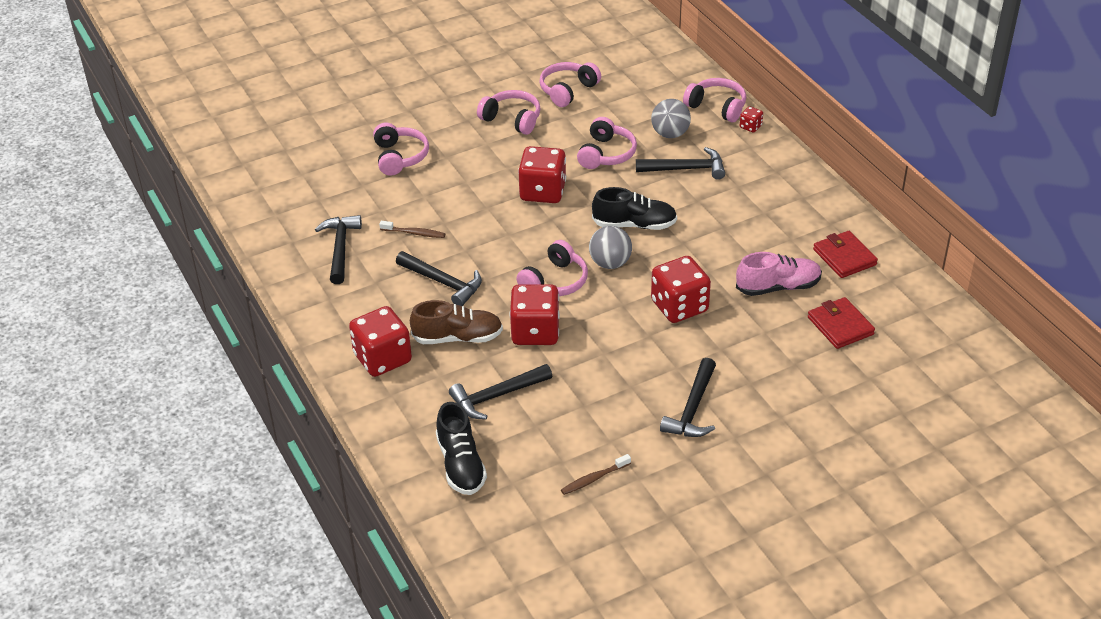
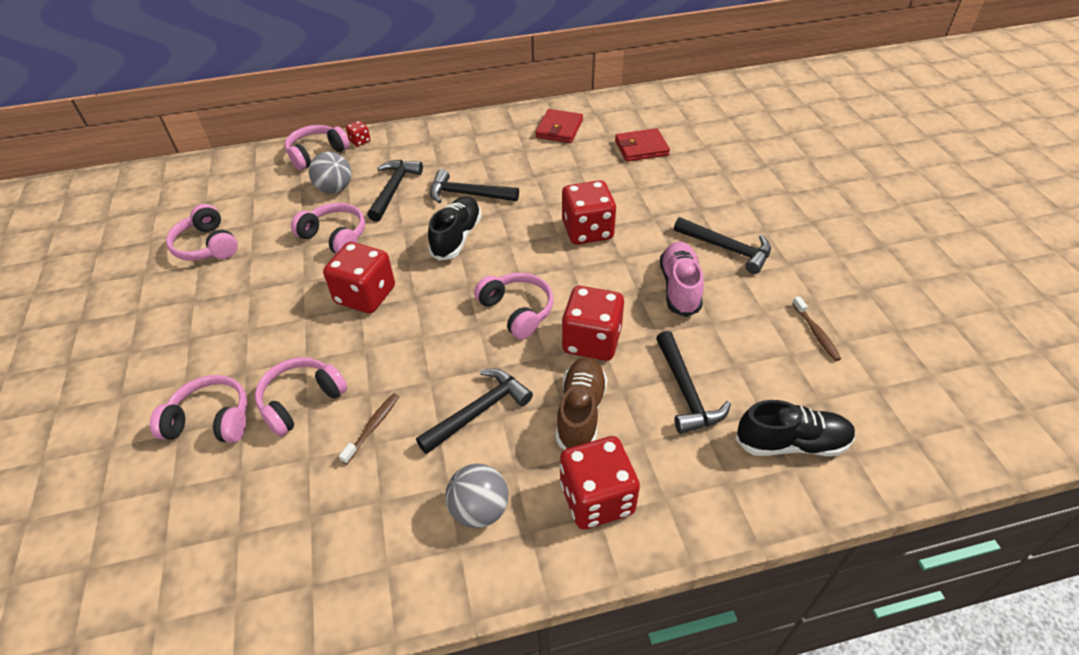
camera: 75 degrees left, 5 degrees up
black hammer [315,215,362,284] -> black hammer moved to [430,169,519,203]
pink headphones [477,90,541,135] -> pink headphones moved to [255,357,348,437]
grey ball [589,226,632,269] -> grey ball moved to [445,464,508,528]
pink shoe [736,252,822,296] -> pink shoe moved to [660,241,704,317]
red wallet [813,231,878,278] -> red wallet turned 60 degrees counterclockwise [535,109,583,143]

